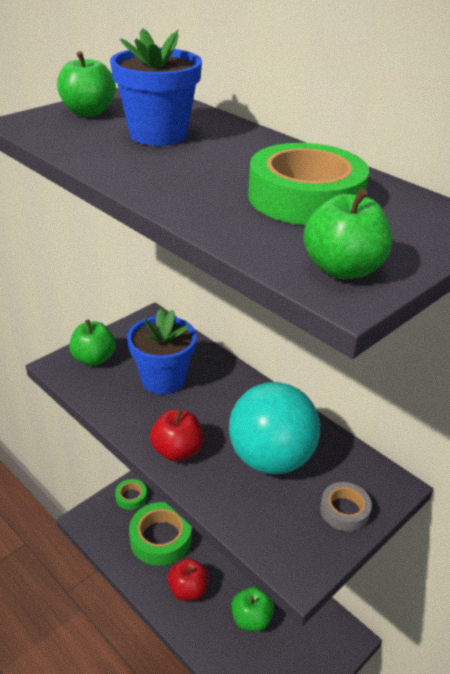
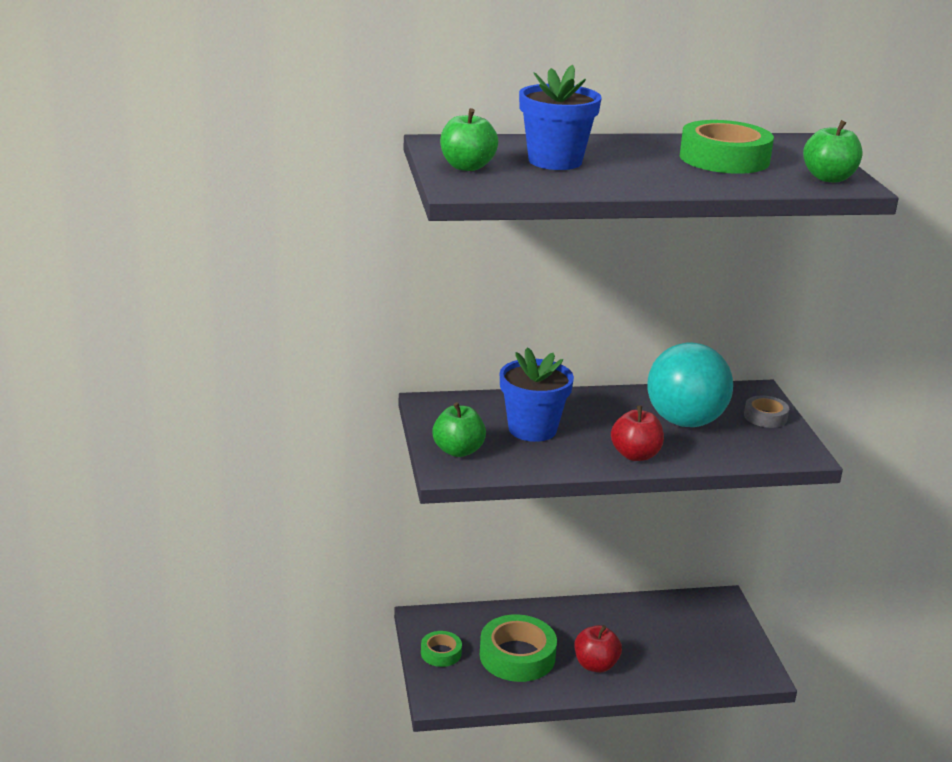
camera: 55 degrees left, 10 degrees down
green apple [231,587,274,631] -> none

